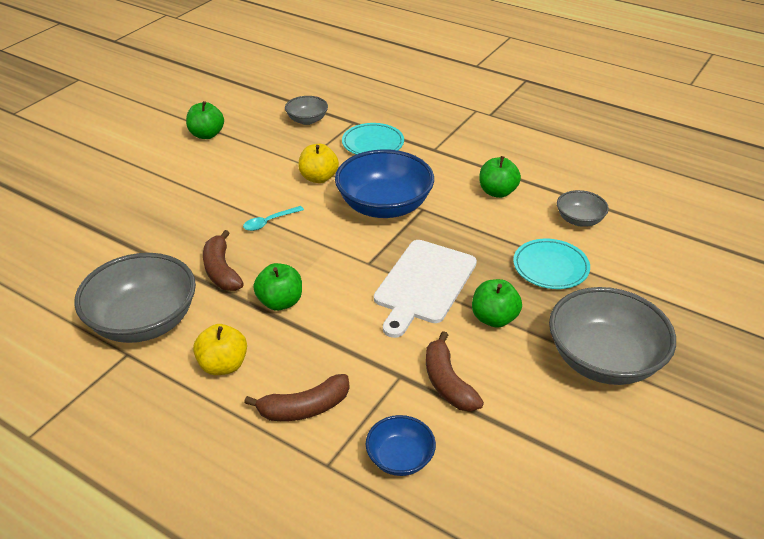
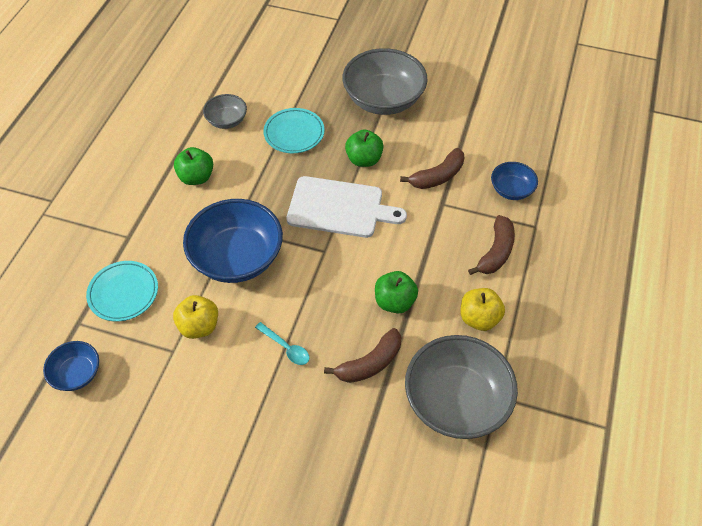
camera: 105 degrees left, 15 degrees up
green apple [186,101,224,139] -> none
brown banana [244,374,350,421] -> brown banana turned 60 degrees clockwise [468,215,515,275]
grey bowl [285,96,328,125] -> blue bowl [43,341,99,391]

